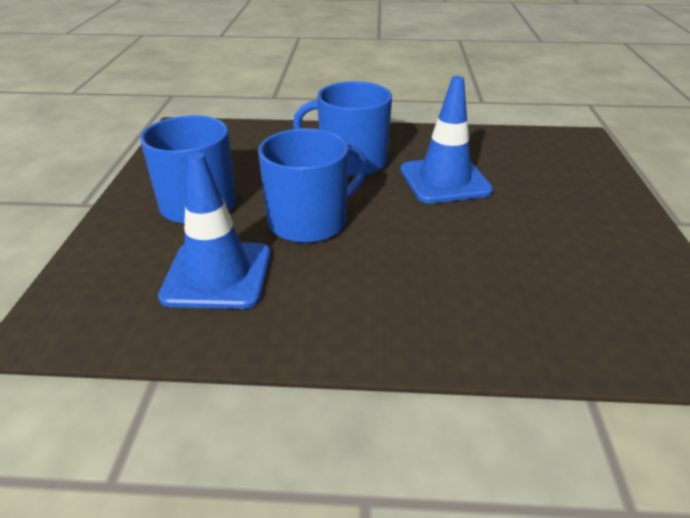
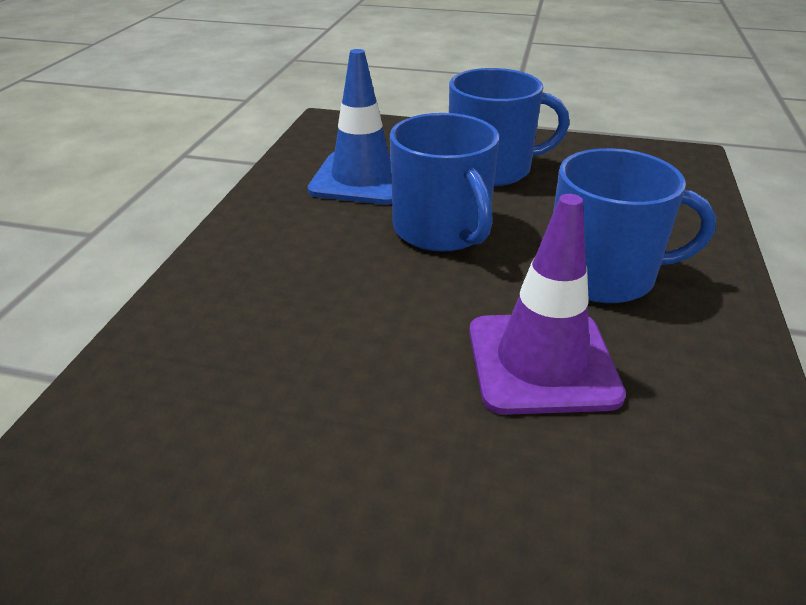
camera: 100 degrees right, 0 degrees up
blue mug [293,81,392,177] -> blue mug turned 75 degrees clockwise [553,148,716,303]
blue traffic cone [400,76,493,204] -> purple traffic cone [469,194,626,415]

